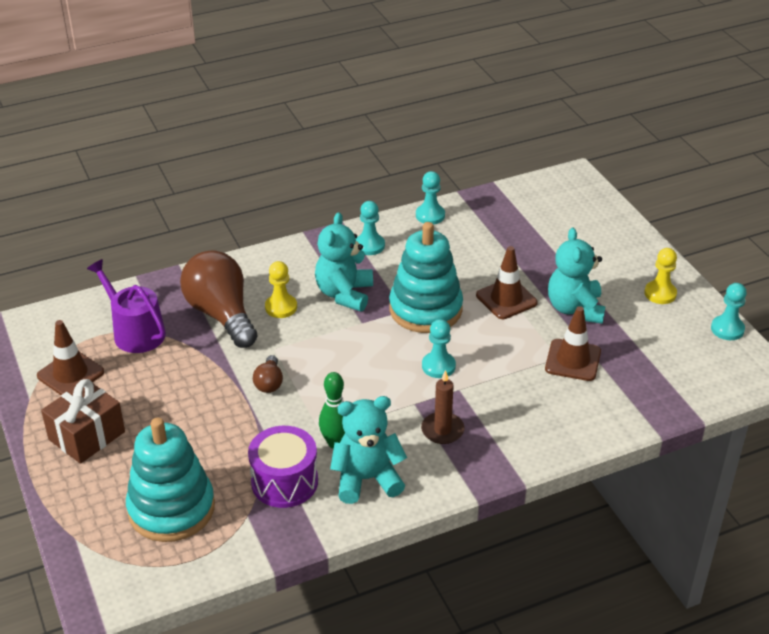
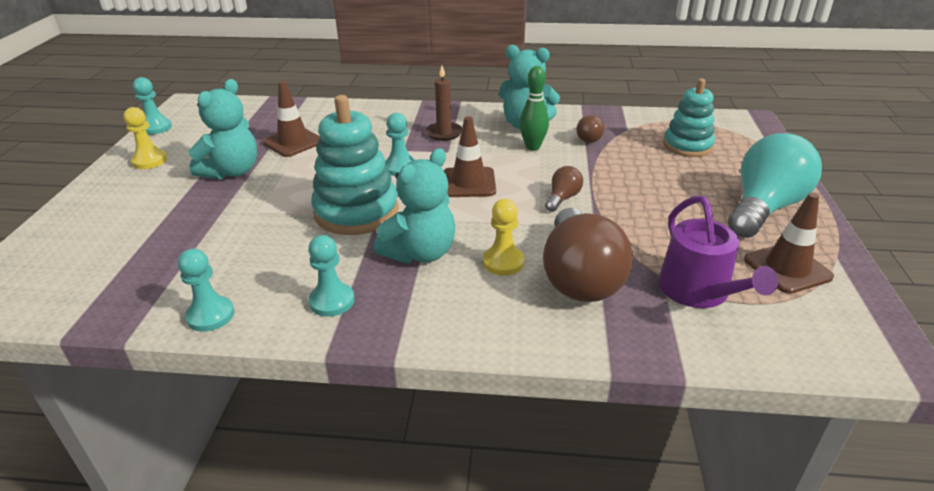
camera: 150 degrees left, 5 degrees down
brown gift [41,379,125,464] -> turquoise light bulb [728,133,822,238]
turquoise stacking toy [126,418,215,542] -> turquoise stacking toy [663,78,715,157], size x0.66
purple drum [248,426,318,508] -> brown light bulb [577,115,604,143]
brown traffic cone [476,246,538,319] -> brown traffic cone moved to [443,116,496,197]

